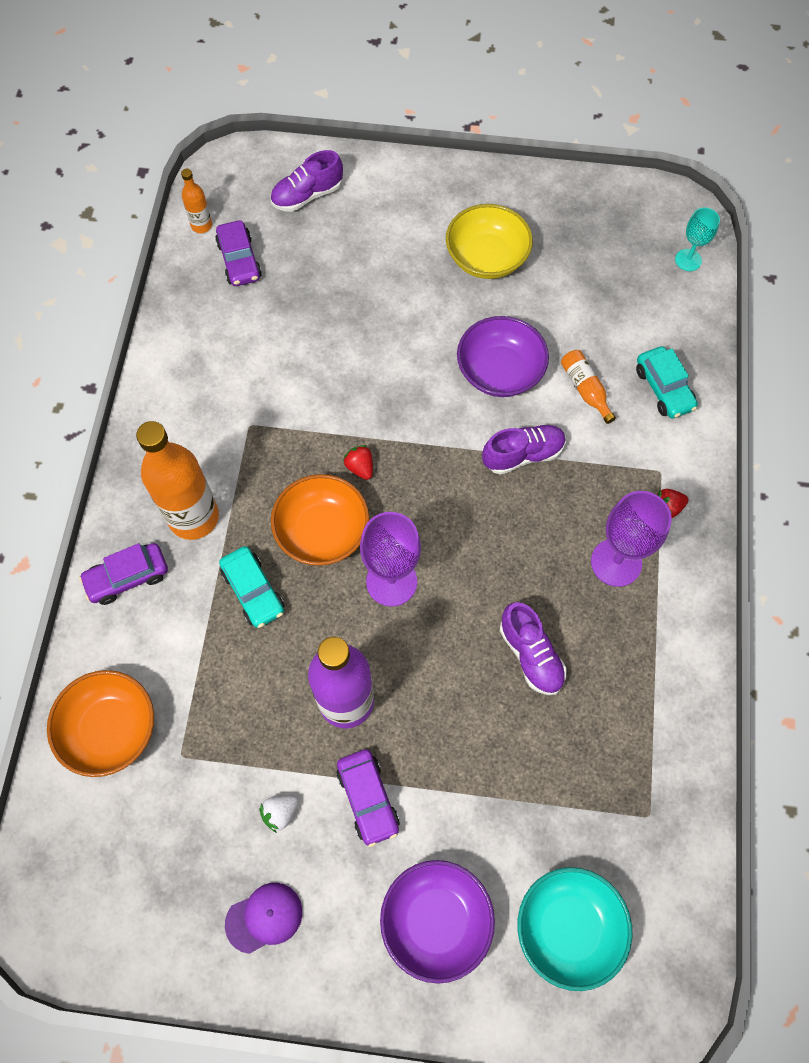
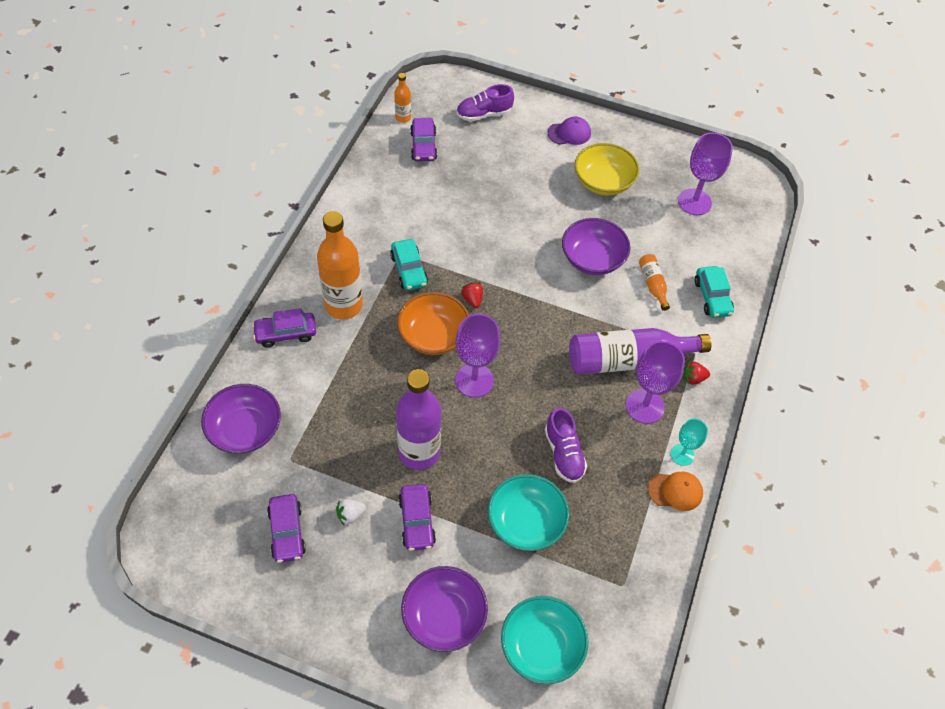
camera: 10 degrees right, 10 degrees down
orange bowl [47,670,154,777] -> purple bowl [201,384,281,454]
turquoise car [219,546,284,628] -> turquoise car moved to [390,239,428,290]
purple cap [225,883,302,954] -> purple cap moved to [547,117,591,145]
purple shoe [482,424,566,475] -> none
turquoise goblet [675,207,720,271] -> turquoise goblet moved to [671,418,708,466]
none -> purple car [267,494,306,563]
none -> turquoise bowl [488,474,569,551]
none -> purple bottle [569,328,711,375]
none -> orange cap [648,472,703,511]
none -> purple goblet [678,132,733,215]

